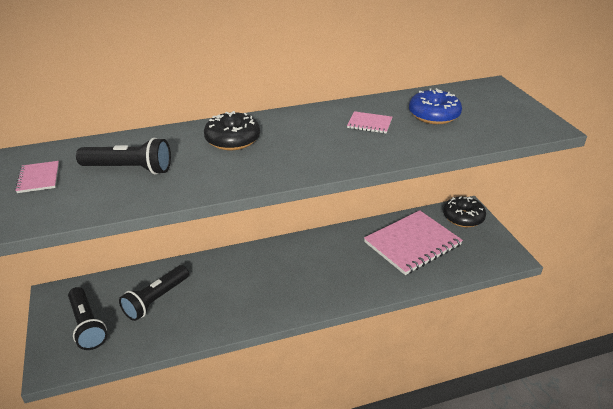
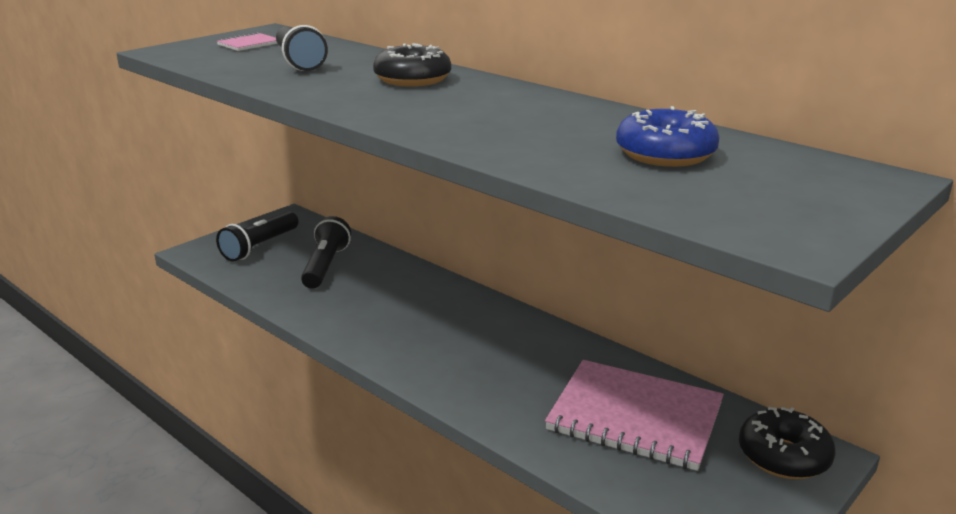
camera: 60 degrees right, 10 degrees down
black flashlight [119,265,189,321] -> black flashlight turned 90 degrees clockwise [301,216,351,289]
pink notebook [347,111,392,133] -> none

